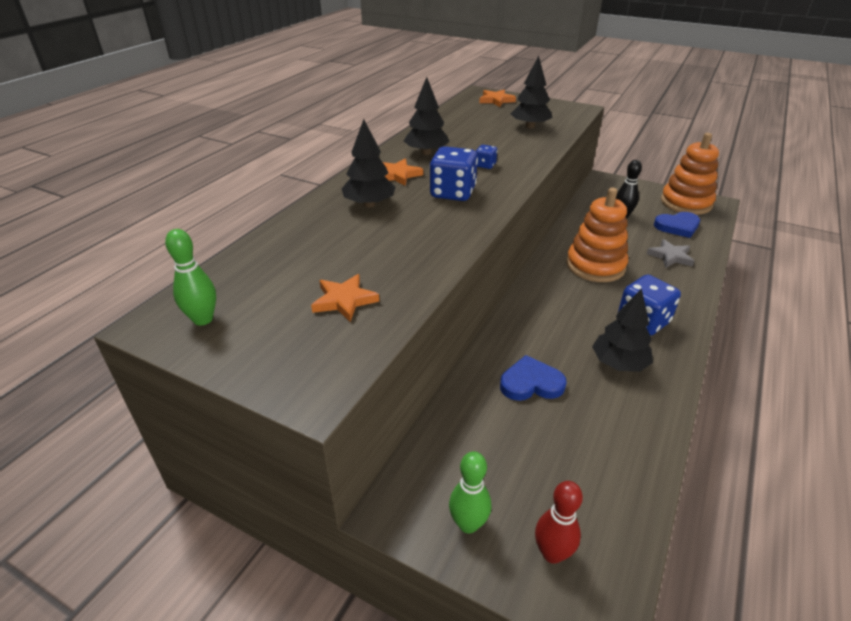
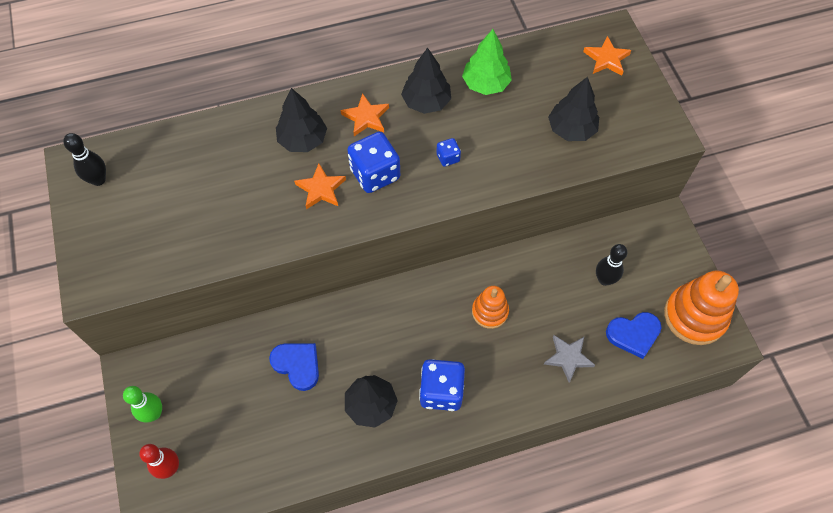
camera: 45 degrees right, 25 degrees up
green bowling pin [165,229,216,326] -> black bowling pin [63,133,106,186]
orange star [311,274,379,322] -> orange star moved to [294,164,346,210]
orange stacking toy [566,187,628,282] -> orange stacking toy [472,286,509,329], size x0.59
blue heart [654,212,700,238] -> blue heart turned 45 degrees counterclockwise [606,312,662,359]
none -> green tree [462,29,512,95]

